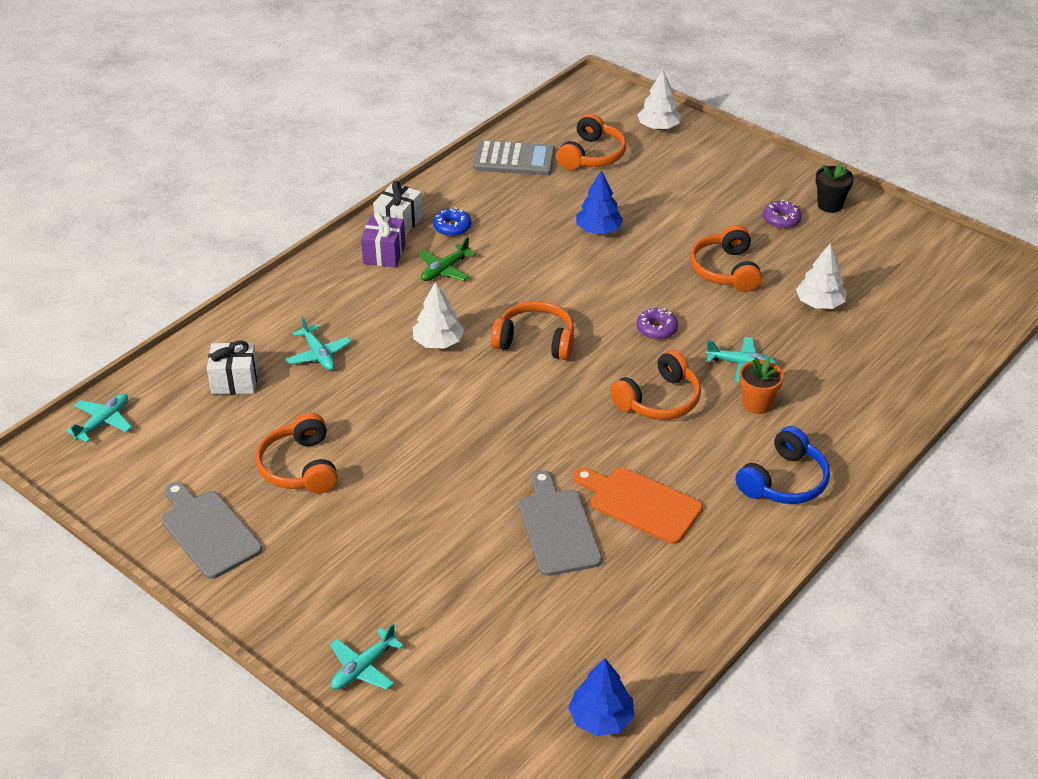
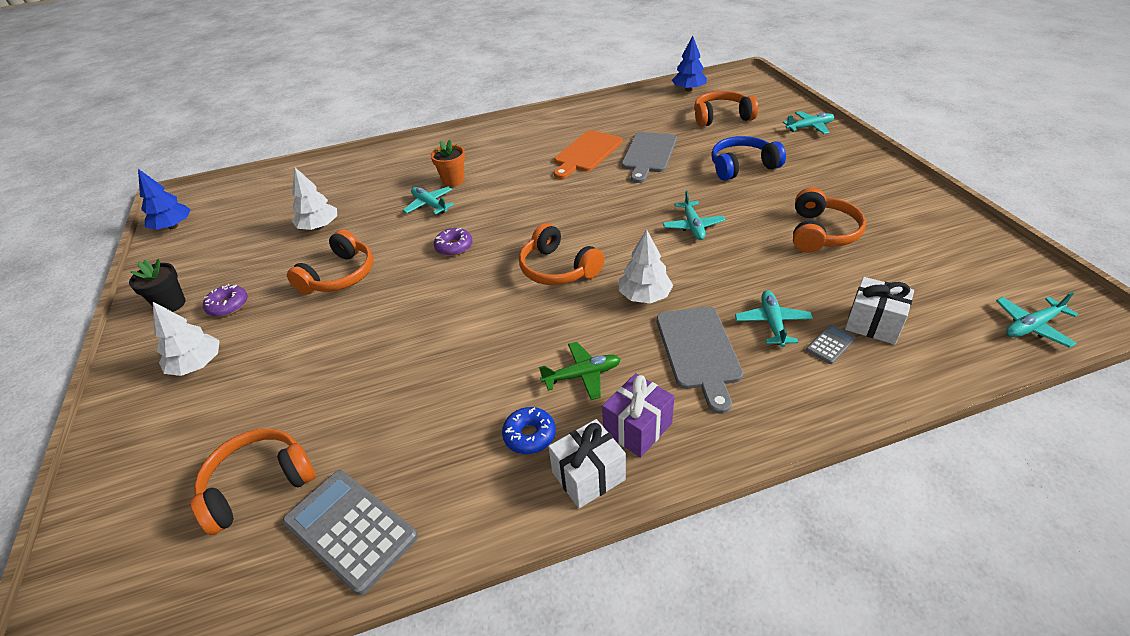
camera: 145 degrees left, 0 degrees up
grey cutting board [161,482,262,579] -> grey cutting board moved to [657,306,743,414]
orange cutting board [574,467,703,544] -> orange cutting board turned 60 degrees clockwise [554,130,622,179]
blue tree [576,170,624,234] -> blue tree moved to [138,169,191,230]
orange headphones [610,350,701,420] -> orange headphones moved to [694,91,758,127]
white tree [637,70,681,130] -> white tree moved to [153,302,220,376]
blue headphones [735,426,830,504] -> blue headphones moved to [711,136,786,181]
none -> turquoise plane [663,190,725,240]
none -> grey calculator [806,324,856,364]

